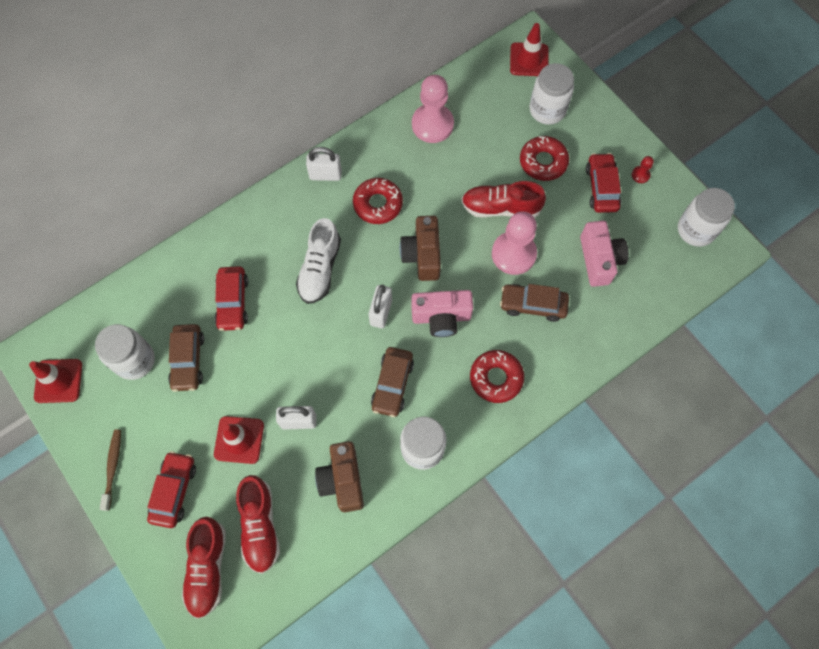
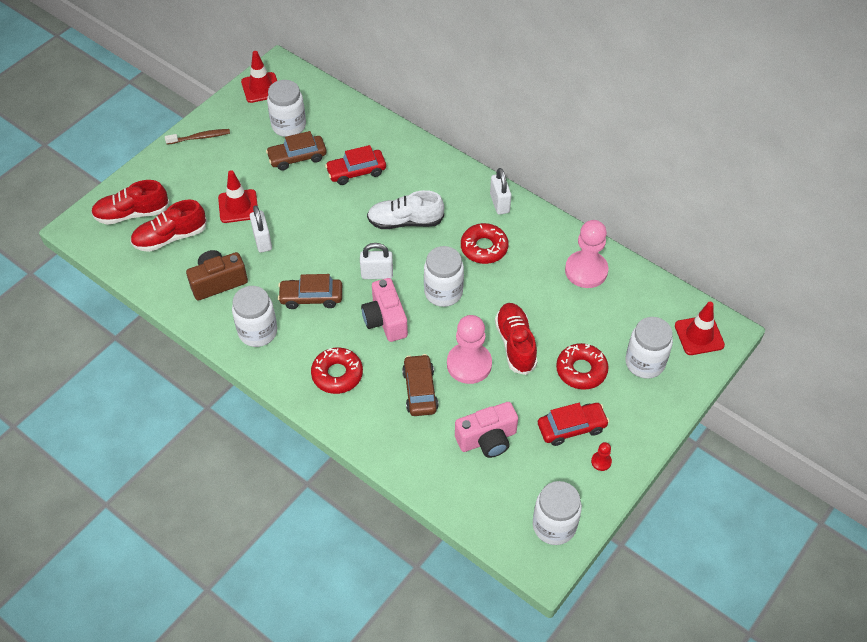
camera: 75 degrees right, 15 degrees down
red car [147,451,196,528] -> none
brown camera [400,216,441,281] -> white jar [424,246,464,307]

